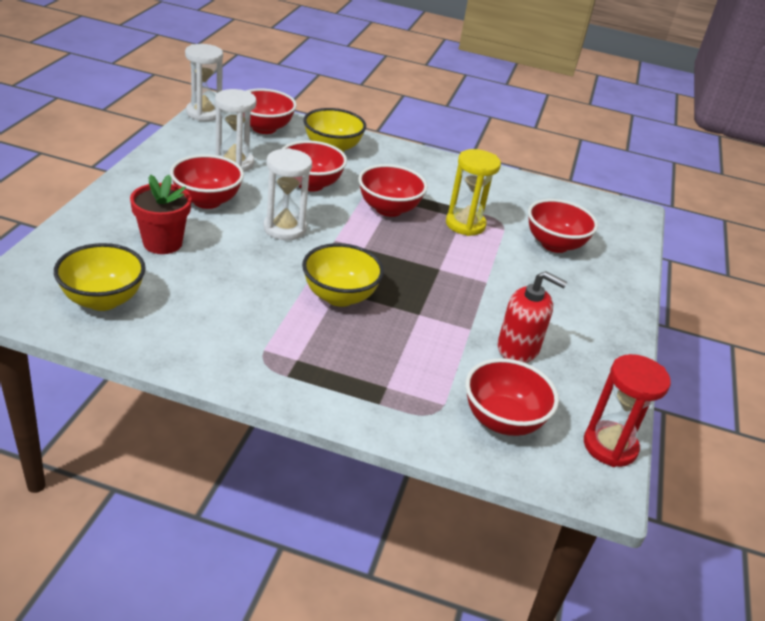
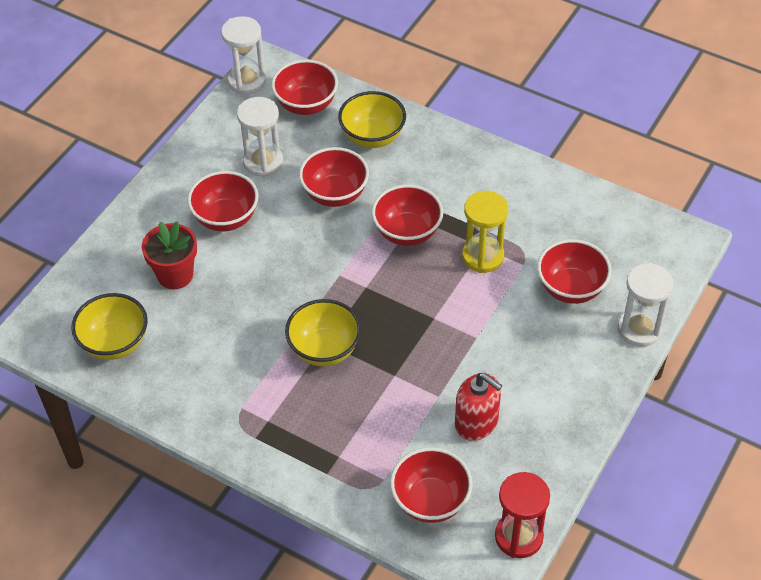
camera: 20 degrees right, 15 degrees up
white hourglass [263,148,312,240] -> white hourglass moved to [618,263,673,347]

